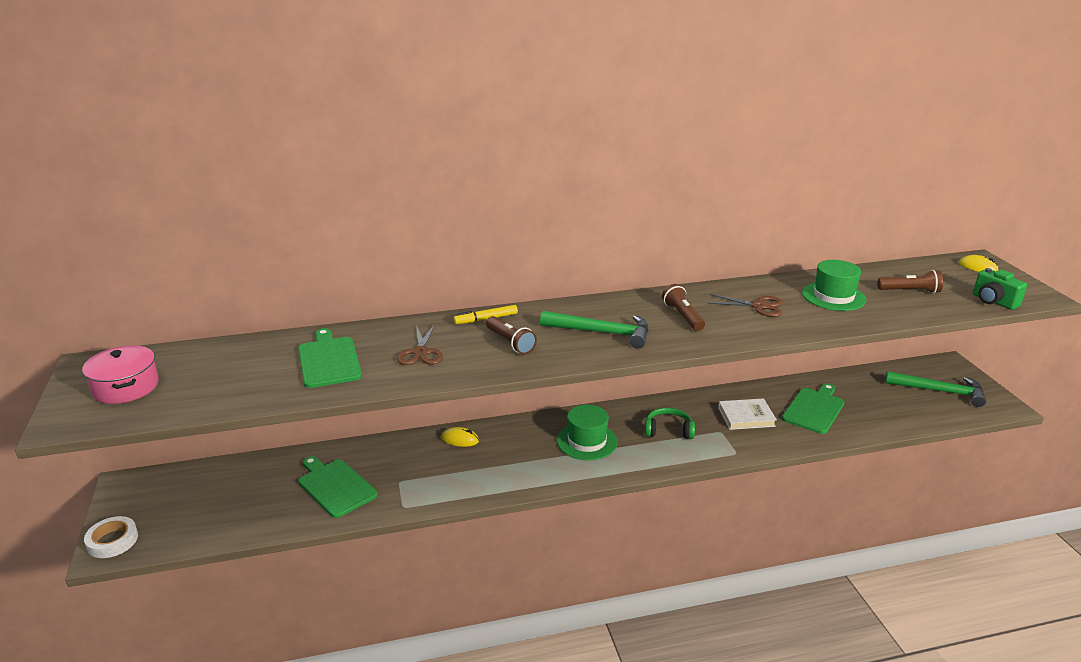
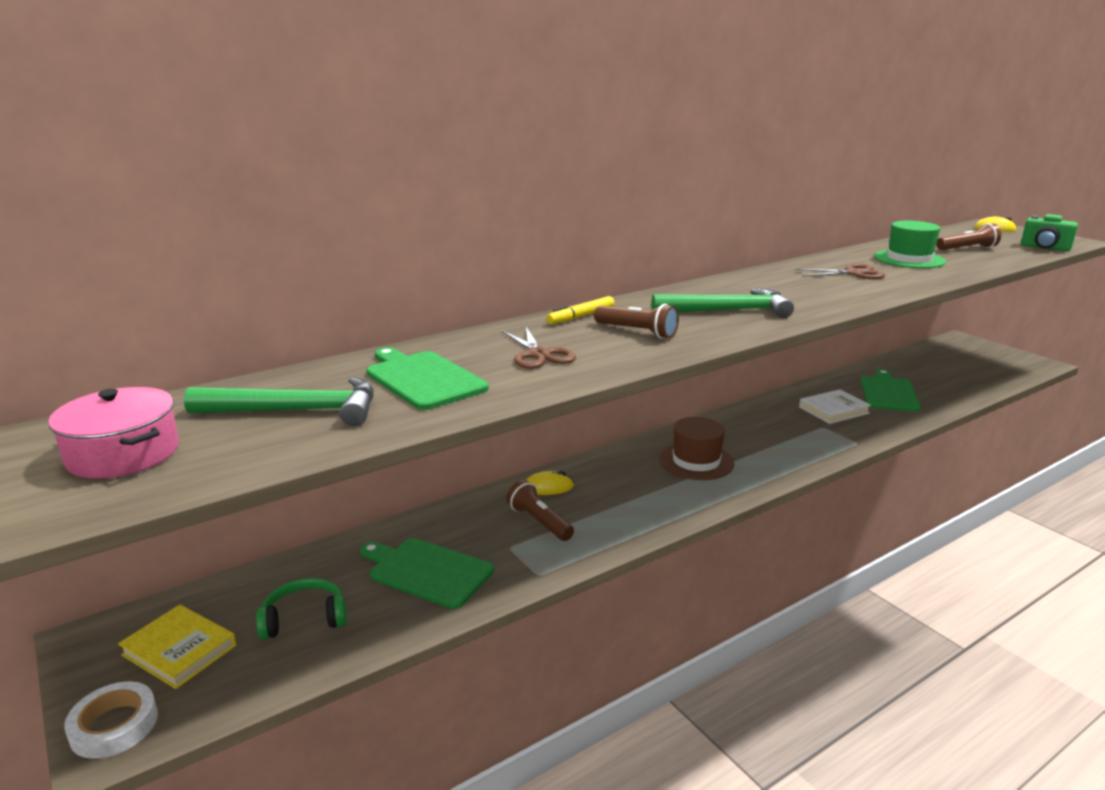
camera: 20 degrees left, 5 degrees down
green hat [557,405,618,460] -> brown hat [659,417,734,480]
green headphones [645,408,695,439] -> green headphones moved to [256,578,347,639]
brown flashlight [662,284,705,331] -> brown flashlight moved to [507,480,574,541]
green hammer [885,371,986,407] -> green hammer moved to [184,377,374,426]
none -> yellow book [118,605,237,689]

